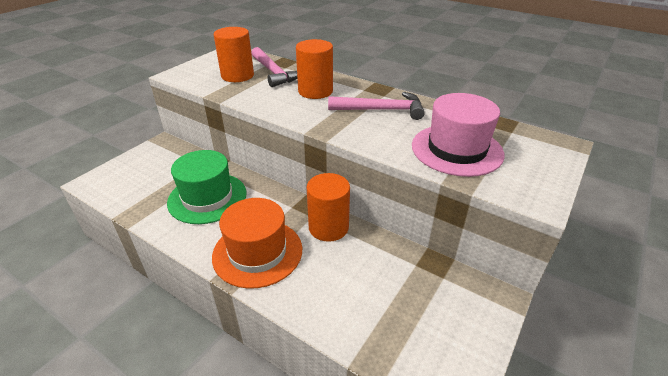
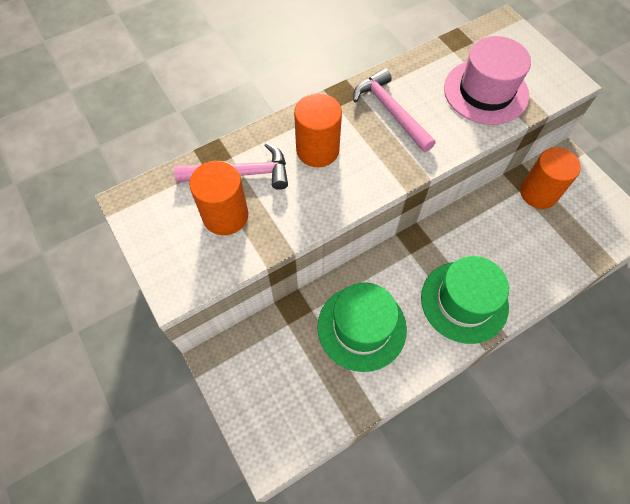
camera: 65 degrees left, 25 degrees up
orange hat [212,198,302,289] -> green hat [421,256,509,344]
orange cylinder [307,173,350,242] -> orange cylinder moved to [520,147,581,209]
pink hammer [328,92,425,120] -> pink hammer turned 60 degrees counterclockwise [353,68,436,152]

